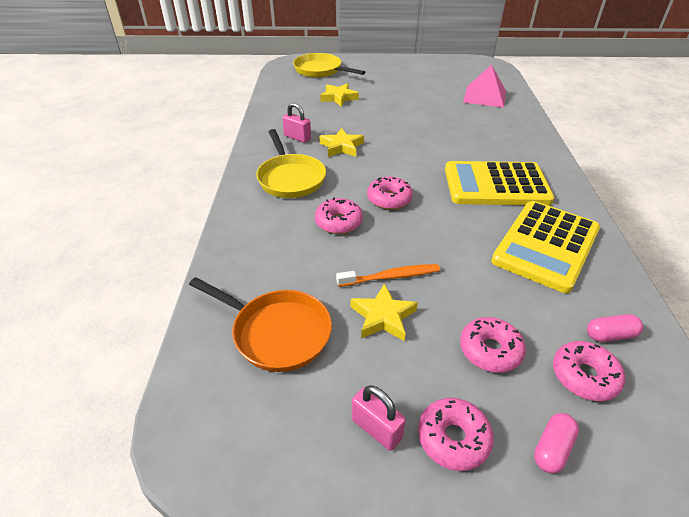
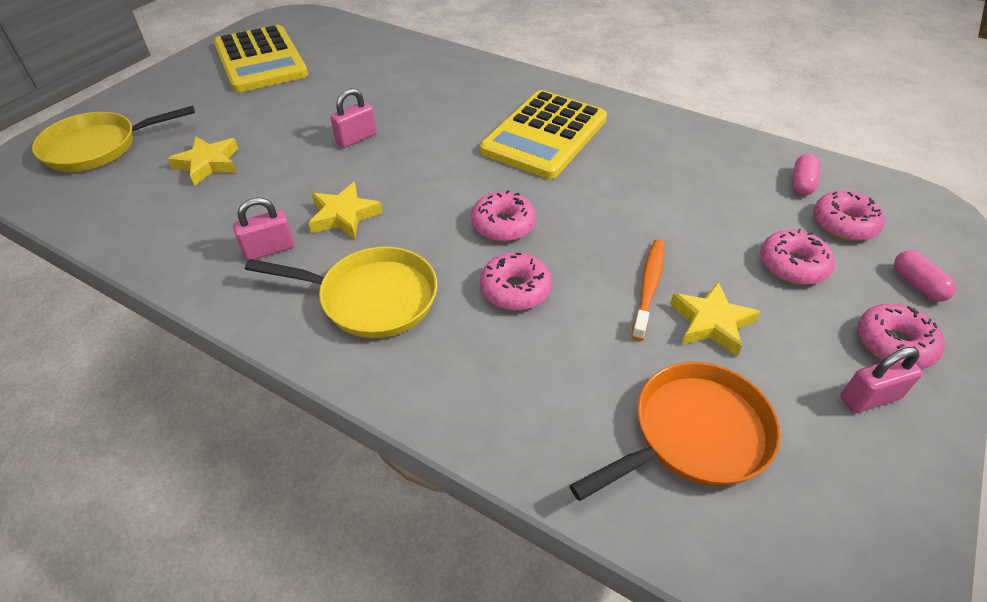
camera: 60 degrees left, 5 degrees up
pink pyramid [463,64,506,108] -> none
yellow calculator [491,201,600,293] -> yellow calculator moved to [214,25,308,92]
none -> pink padlock [330,88,377,148]

